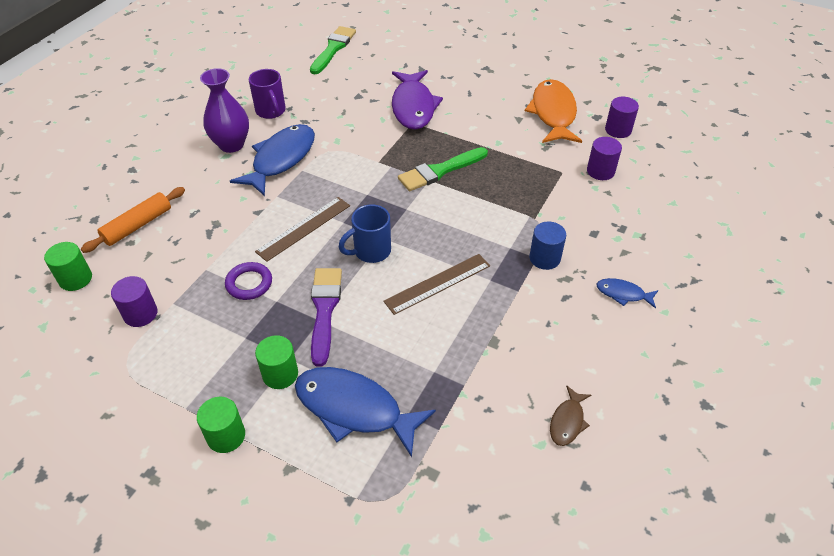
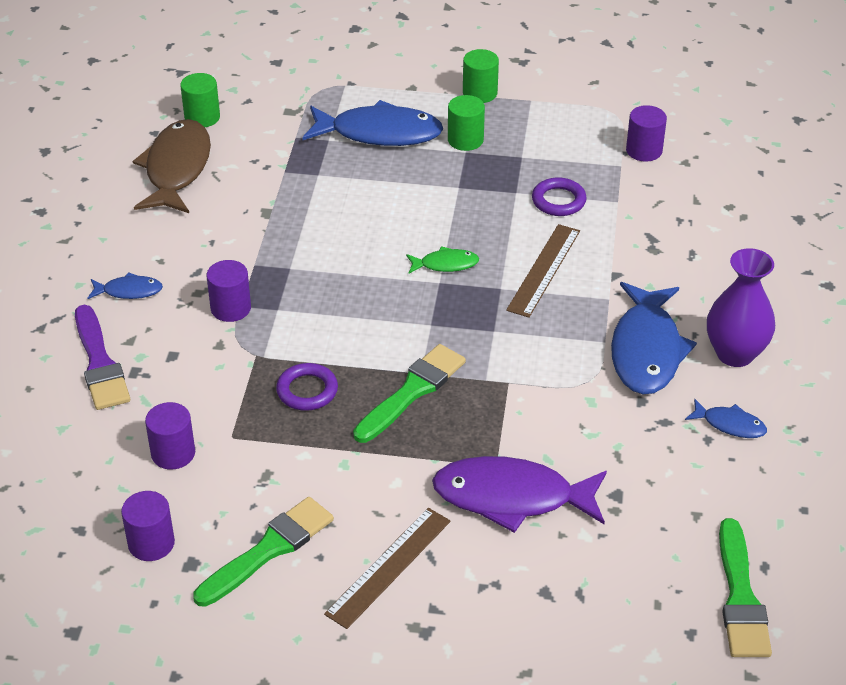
camera: 160 degrees right, 5 degrees down
green cylinder [44,242,92,291] -> green cylinder moved to [180,73,220,127]
orange rolling pin [81,187,185,253] -> none
purple mug [249,69,286,119] -> blue fish [685,398,767,438]
purple brush [311,268,342,367] -> purple brush moved to [75,305,130,410]
blue mug [338,204,391,263] -> green fish [406,246,479,274]
brown ruler [383,254,490,315] -> brown ruler moved to [324,508,451,629]
purple fish [392,70,443,130] -> purple fish turned 60 degrees counterclockwise [432,456,607,533]
orange fish [525,79,582,143] -> green brush [193,497,334,607]
blue cylinder [529,222,566,270] -> purple cylinder [207,260,251,322]
brown fish [550,386,591,446] -> brown fish [132,119,211,213], size x2.08
none -> purple ring [276,363,338,411]

